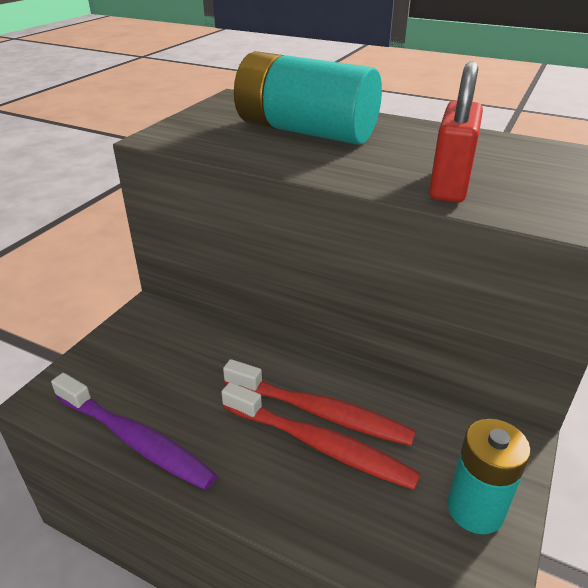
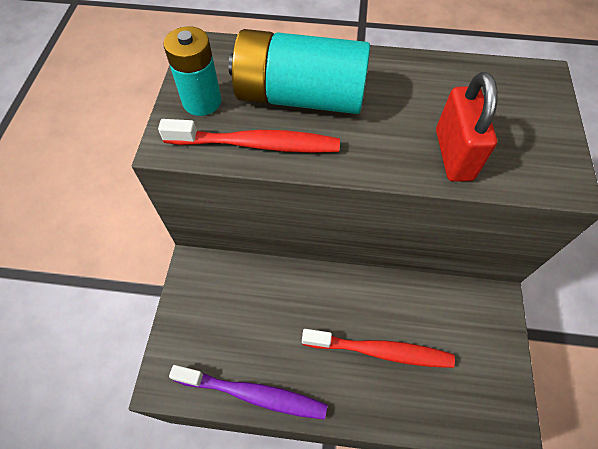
camera: 20 degrees left, 25 degrees up
red toothbrush [223,359,416,446] -> red toothbrush moved to [158,119,340,153]
turquoise battery [447,419,531,534] -> turquoise battery moved to [163,26,222,116]

